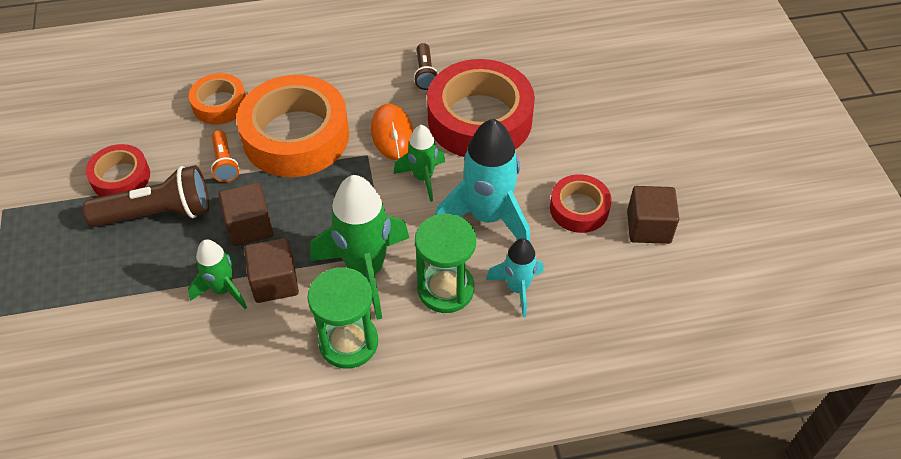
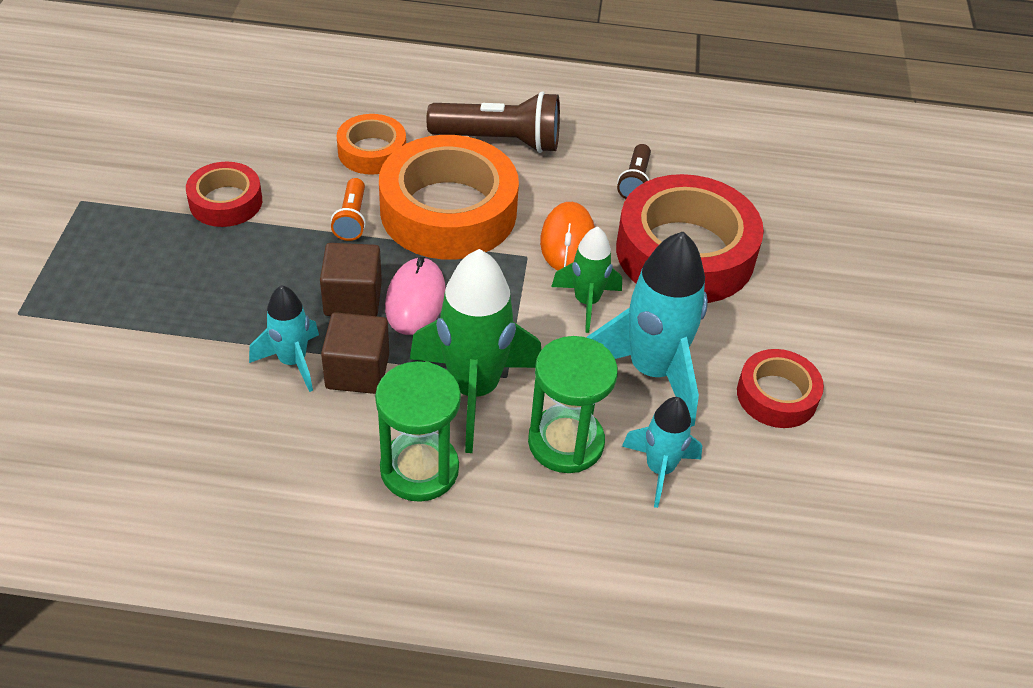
camera: 15 degrees right, 5 degrees down
brown flashlight [83,165,209,227] -> brown flashlight moved to [427,91,560,153]
green rocket [188,239,247,309] -> turquoise rocket [249,285,319,392]
brown cube [627,186,679,244] -> none
none -> pink mouse [385,257,446,335]

